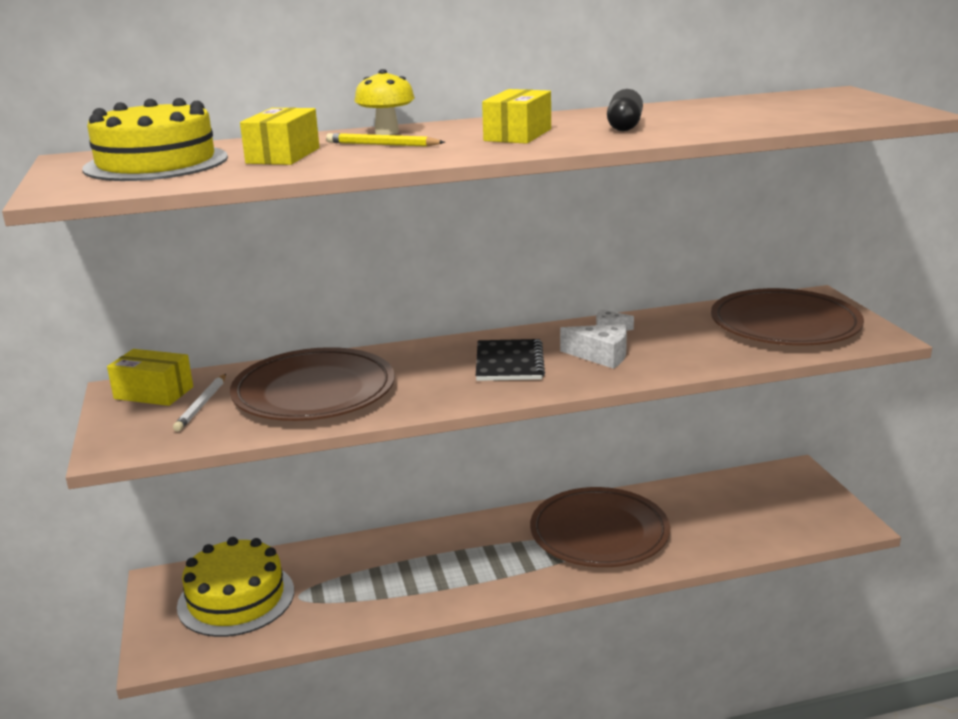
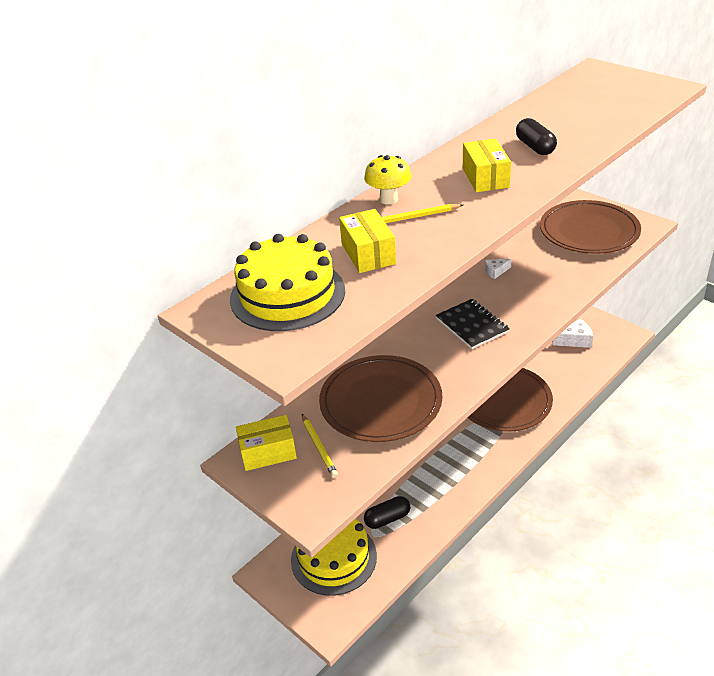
camera: 30 degrees left, 15 degrees up
white pencil [173,374,226,432] -> yellow pencil [302,414,338,478]
white cheese [560,324,627,369] -> white cheese moved to [553,319,593,348]
none -> black capsule [364,496,410,529]

